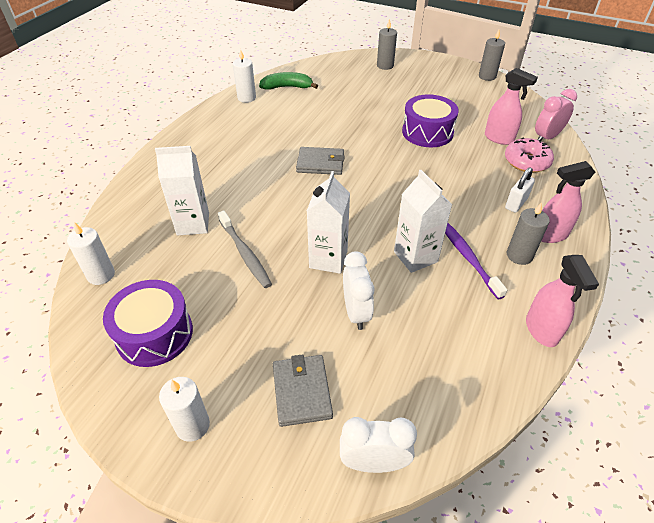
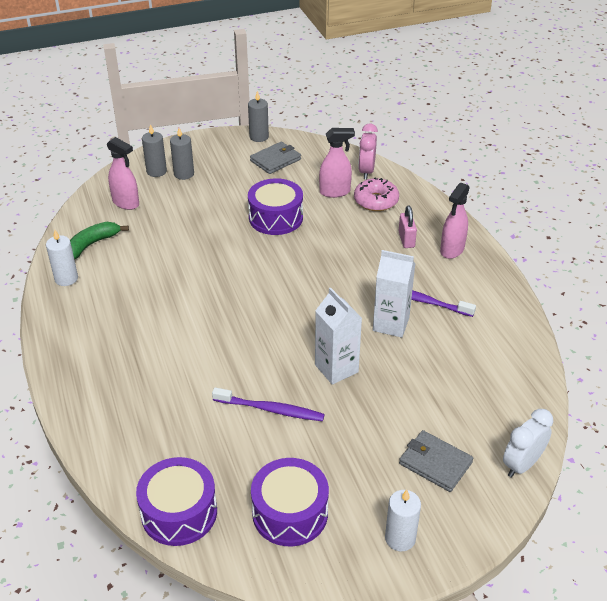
camera: 45 degrees left, 5 degrees down
white candle [67,222,115,285] -> purple drum [136,457,217,546]
white carton [155,146,209,236] -> none
grey toothbrush [218,211,272,288] -> purple toothbrush [212,387,325,421]
grey wallet [296,147,345,175] -> grey wallet moved to [250,142,301,174]
white clock [343,251,375,330] -> none
white padlock [505,167,535,213] -> pink padlock [399,205,417,248]
grey candle [507,202,550,265] -> grey candle moved to [170,128,194,180]
pink spray bottle [526,255,599,347] -> pink spray bottle moved to [107,137,139,210]

